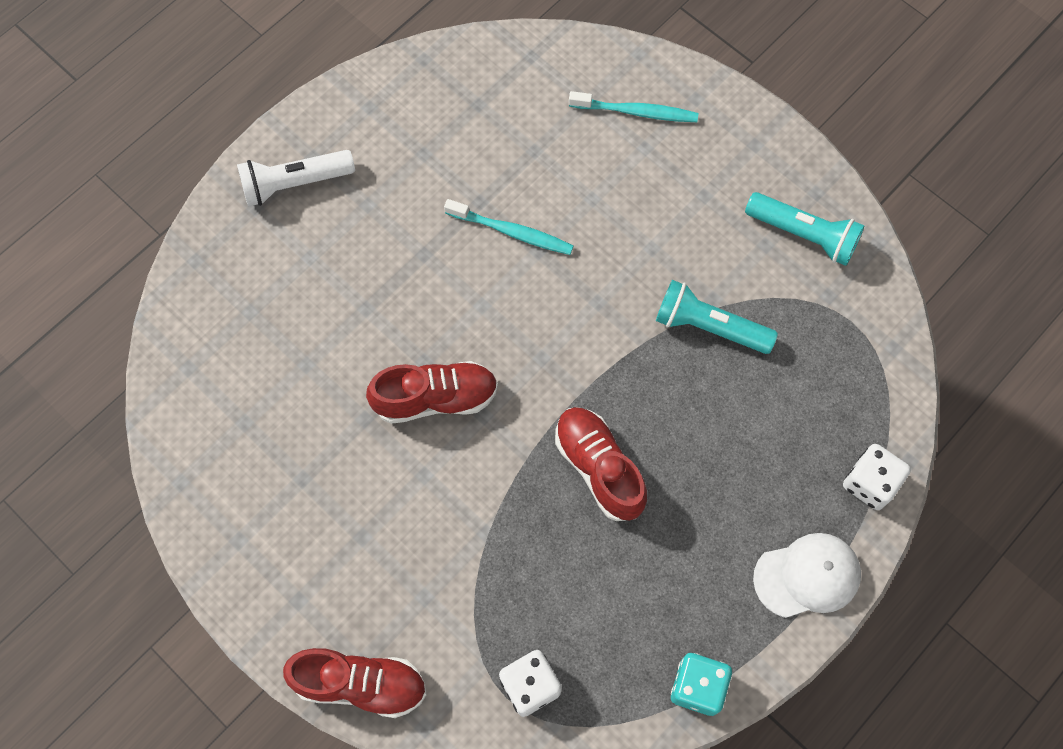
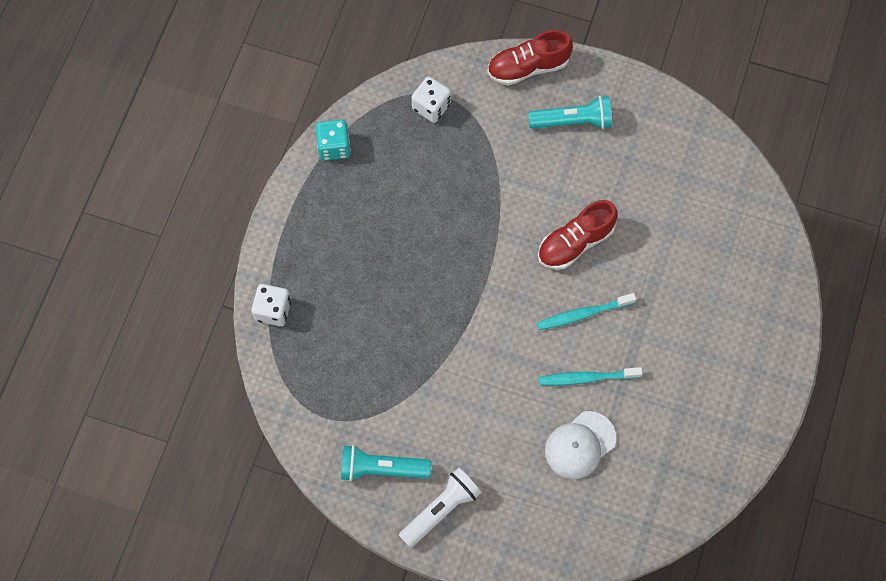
camera: 155 degrees right, 0 degrees up
white flashlight [237,150,355,207] -> white flashlight moved to [399,468,482,548]
red shoe [555,407,647,521] -> none
turquoise toothbrush [569,91,698,122] -> turquoise toothbrush moved to [537,293,636,330]
turquoise flashlight [656,280,778,354] -> turquoise flashlight moved to [528,96,612,129]
white cap [753,533,861,618] -> white cap moved to [545,411,616,479]

